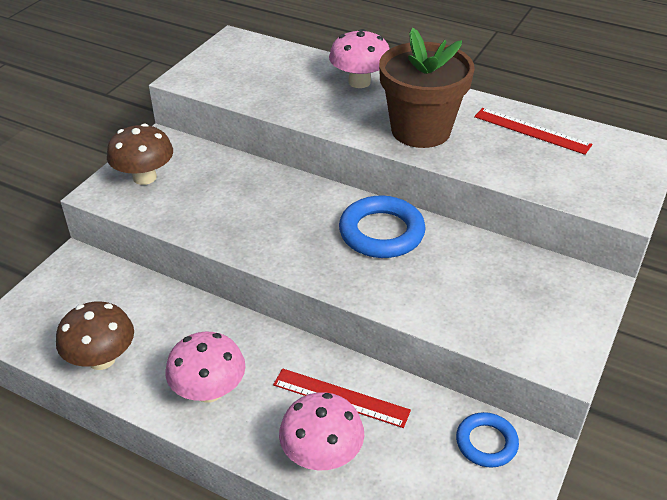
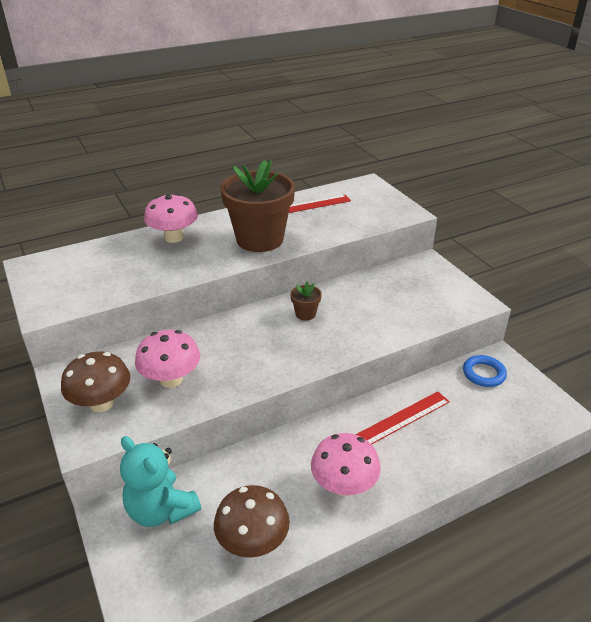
camera: 55 degrees left, 5 degrees down
pink mushroom [279,392,364,470] -> pink mushroom moved to [135,330,200,388]
blue ring [339,196,426,258] -> brown flower pot [290,281,322,321]
none -> turquoise teddy bear [120,436,201,527]

